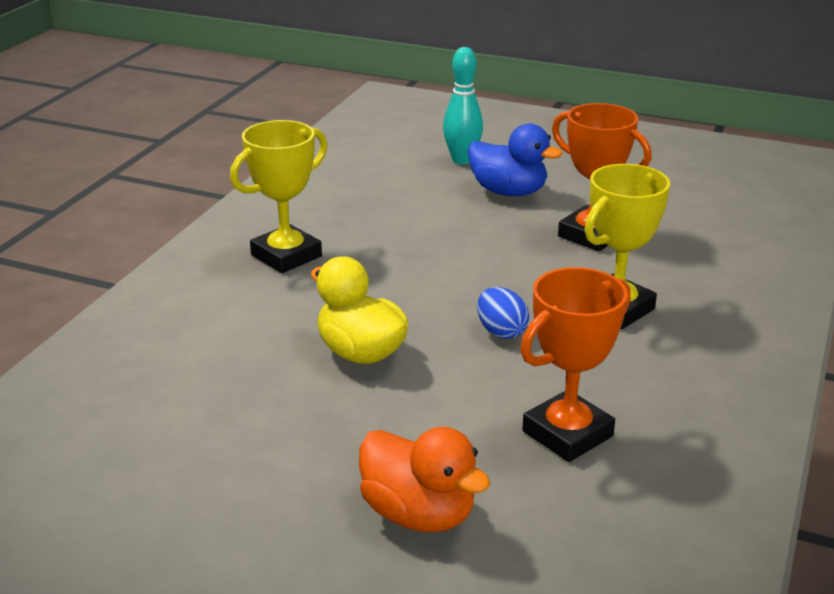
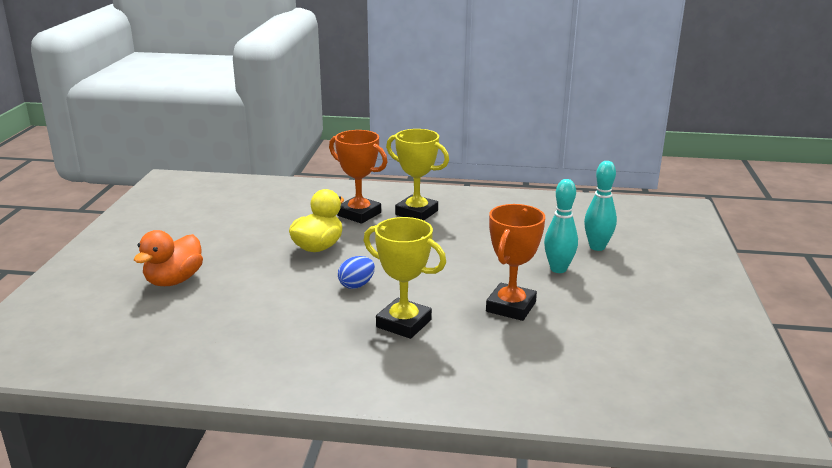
camera: 75 degrees right, 5 degrees down
blue duck [468,124,562,196] -> turquoise bowling pin [544,179,578,273]
orange trophy [520,267,631,462] -> orange trophy moved to [329,130,388,224]

